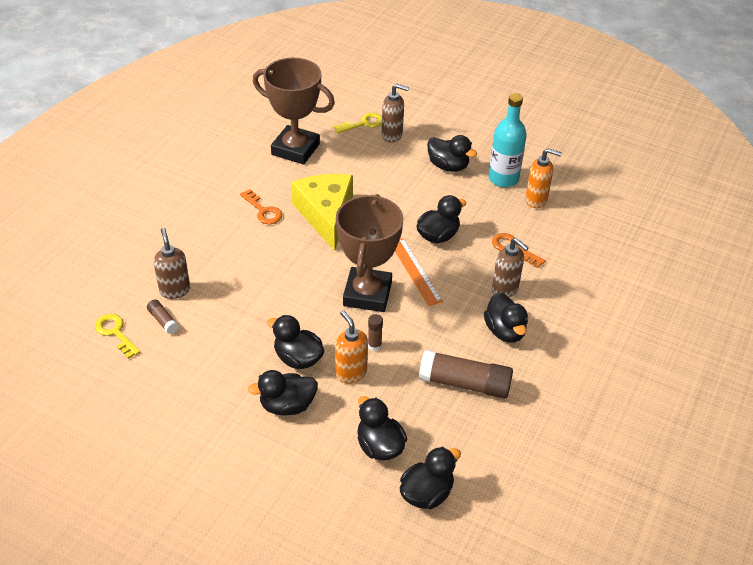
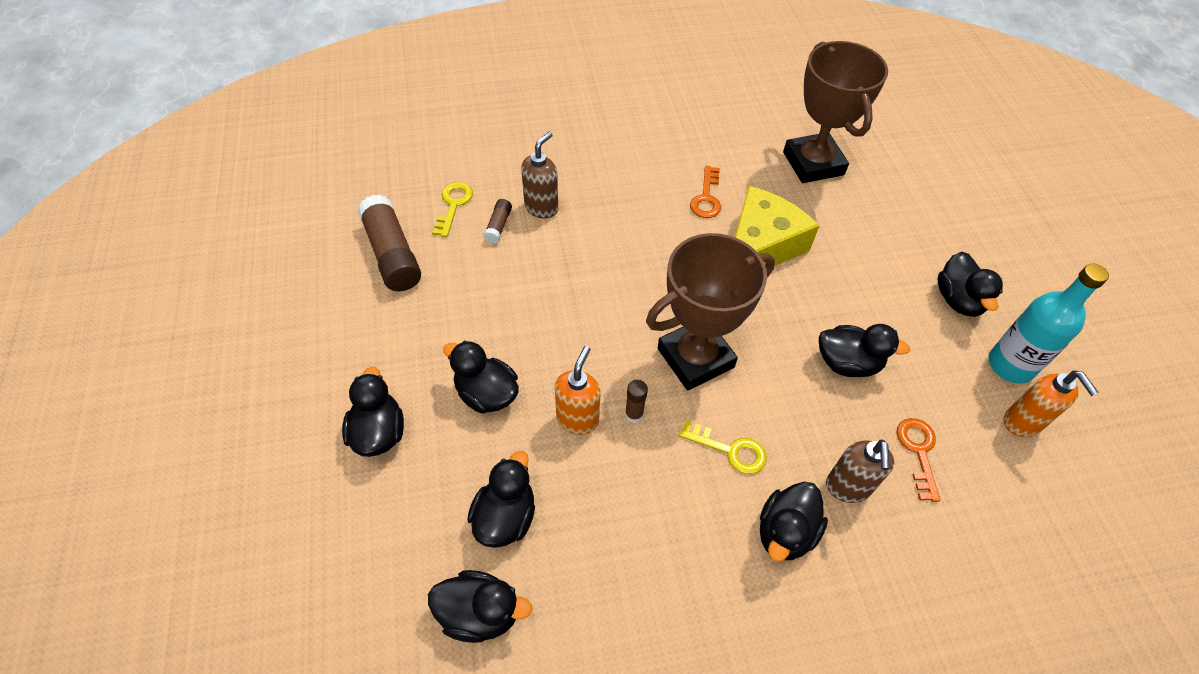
camera: 50 degrees right, 10 degrees up
black duck [267,315,325,369] -> black duck moved to [342,366,404,457]
yellow key [334,113,382,133] -> yellow key moved to [679,420,767,474]
brown soap dispenser [382,84,409,142] -> none
orange ruler [395,238,443,306] -> none
brown glue stick [419,350,513,399] -> brown glue stick moved to [358,195,421,291]

